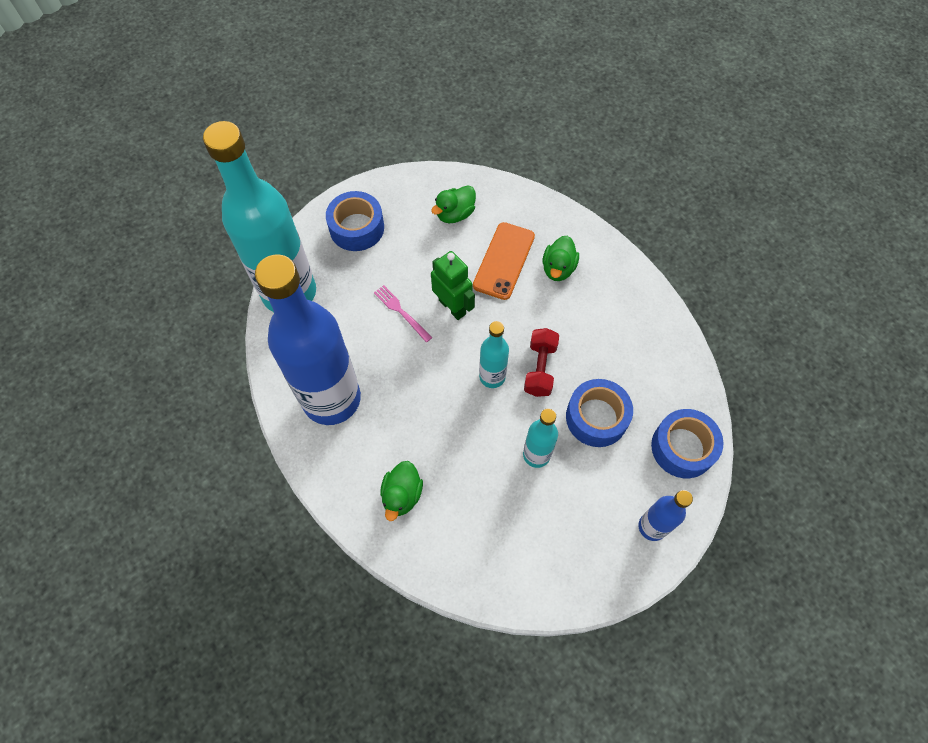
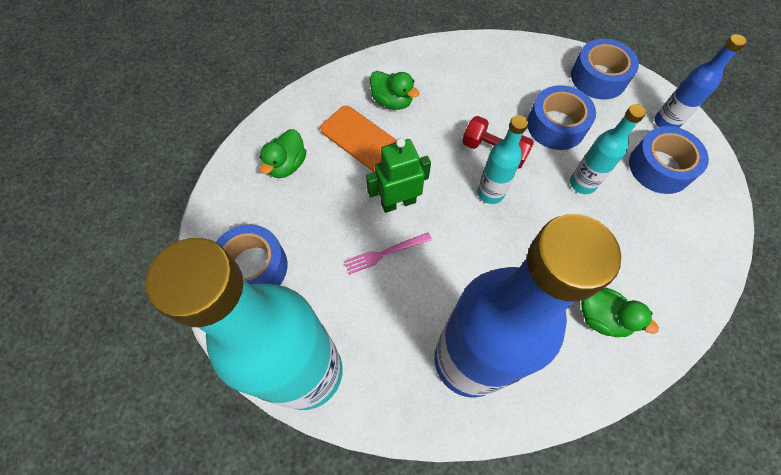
camera: 70 degrees left, 0 degrees up
green duck [431,185,476,223] -> green duck turned 45 degrees clockwise [260,129,306,178]
none -> blue tape [629,126,709,194]

